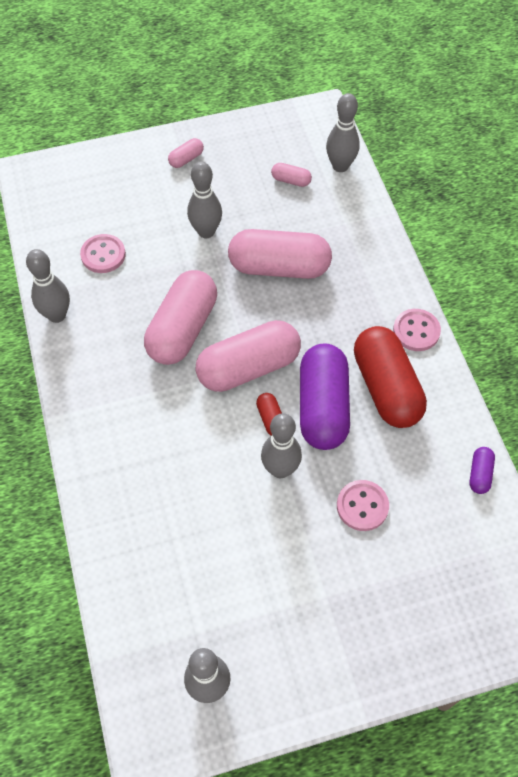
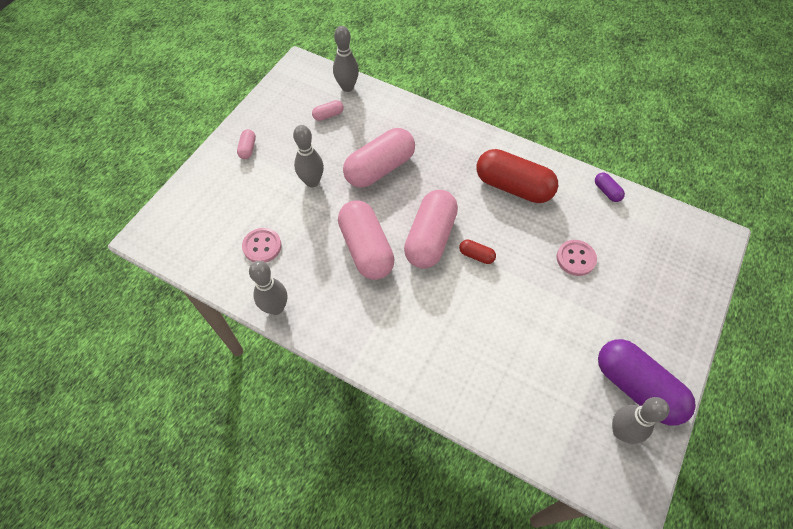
camera: 45 degrees left, 0 degrees up
grey bowling pin [261,413,302,478] -> none
purple capsule [300,344,350,450] -> purple capsule moved to [598,339,696,426]
pink button [393,309,441,351] -> none

